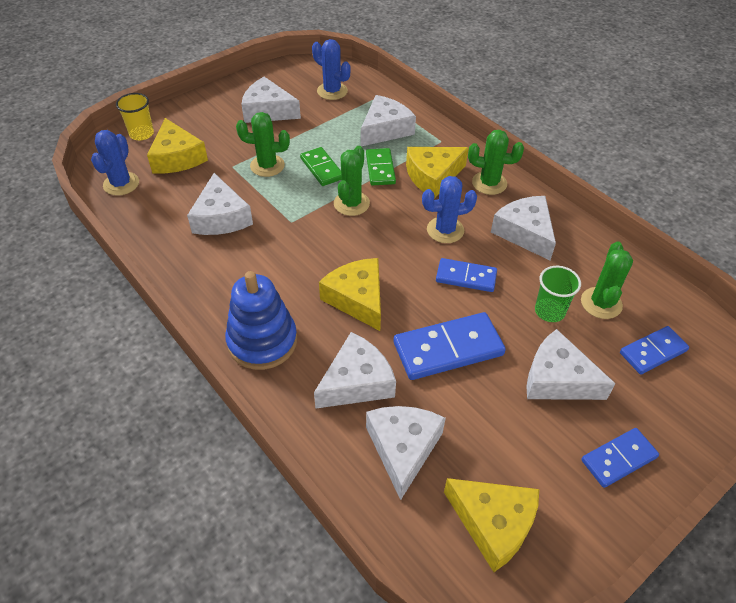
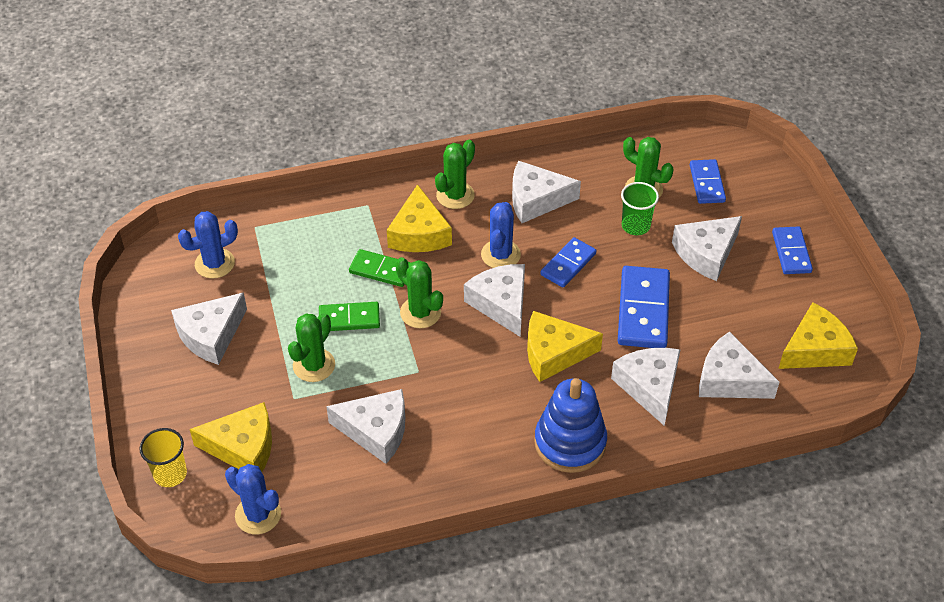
camera: 65 degrees left, 0 degrees up
white cheese [361,95,416,147] -> white cheese moved to [464,264,525,337]

